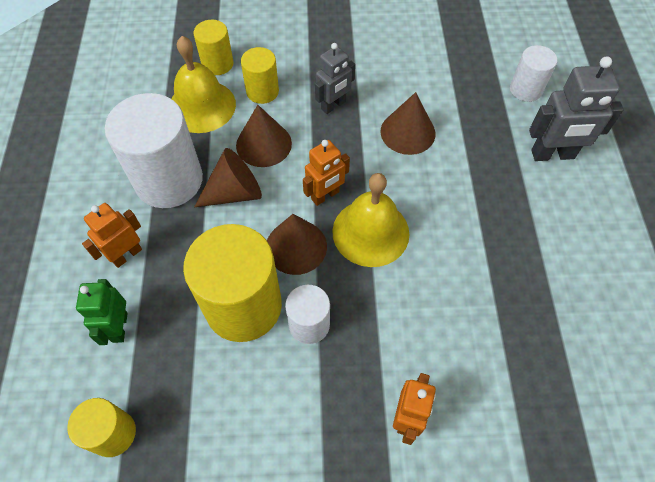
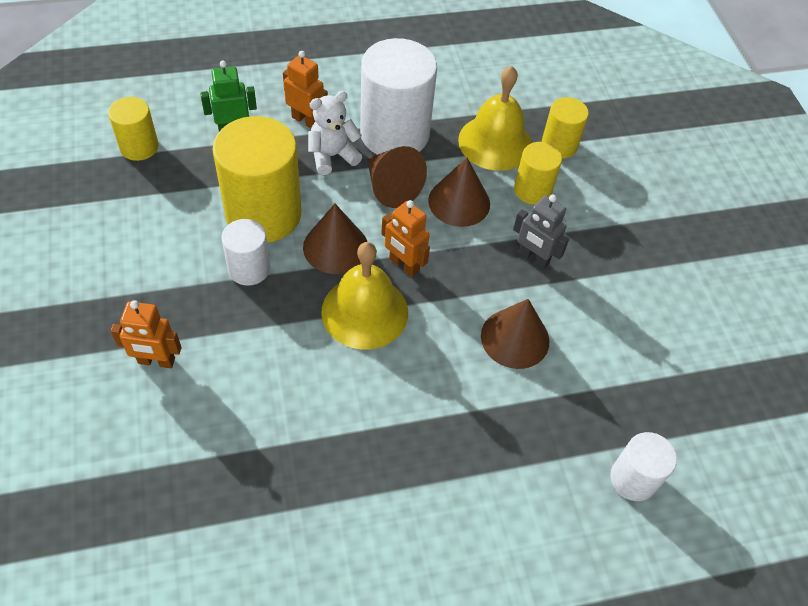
camera: 75 degrees right, 5 degrees down
grey robot [529,56,624,161] -> none
none -> white teddy bear [308,91,362,175]

